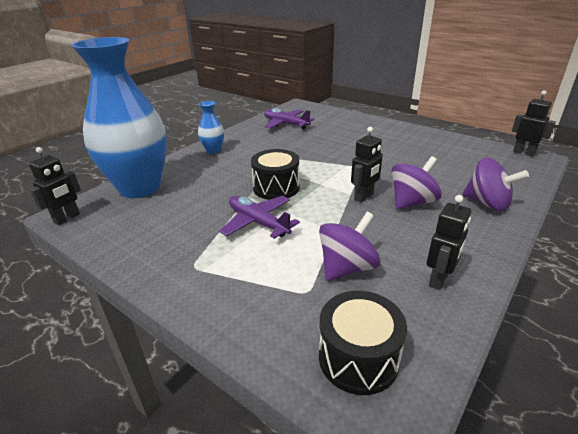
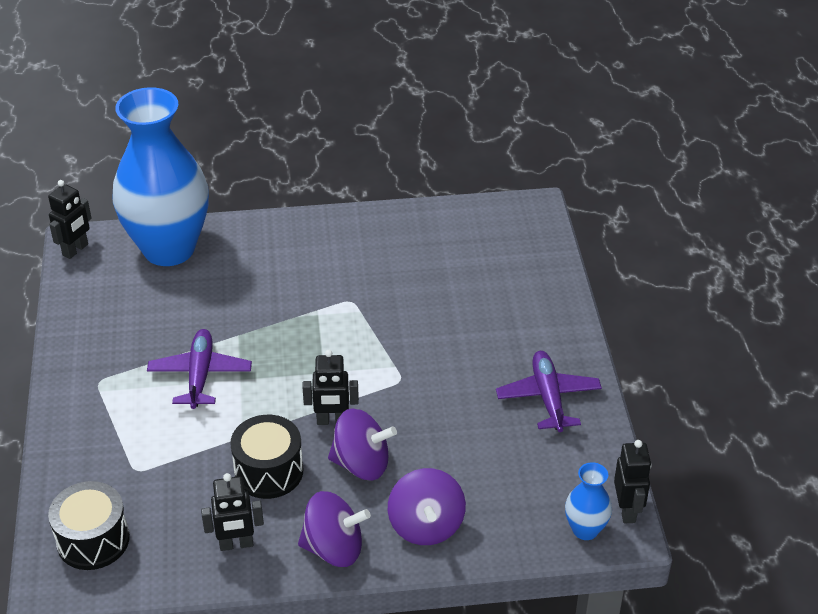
camera: 45 degrees right, 10 degrees up
black robot [29,147,81,225] -> black robot turned 45 degrees counterclockwise [48,180,92,259]
blue vase [198,101,224,154] -> blue vase moved to [565,462,612,540]
black drum [251,149,300,200] -> black drum moved to [230,415,303,499]
purple plane [264,108,314,129] -> purple plane moved to [496,351,602,432]
purple spinning top [319,212,381,281] -> purple spinning top moved to [298,491,371,567]

